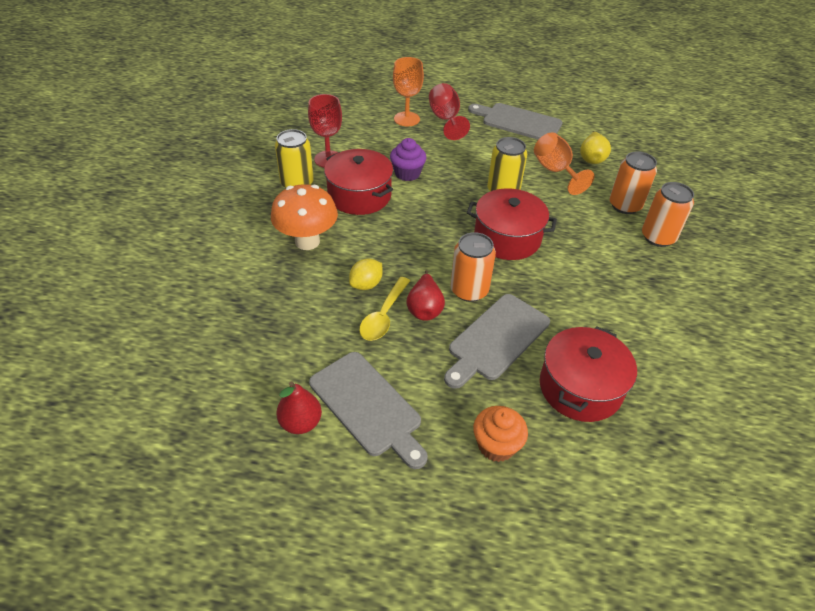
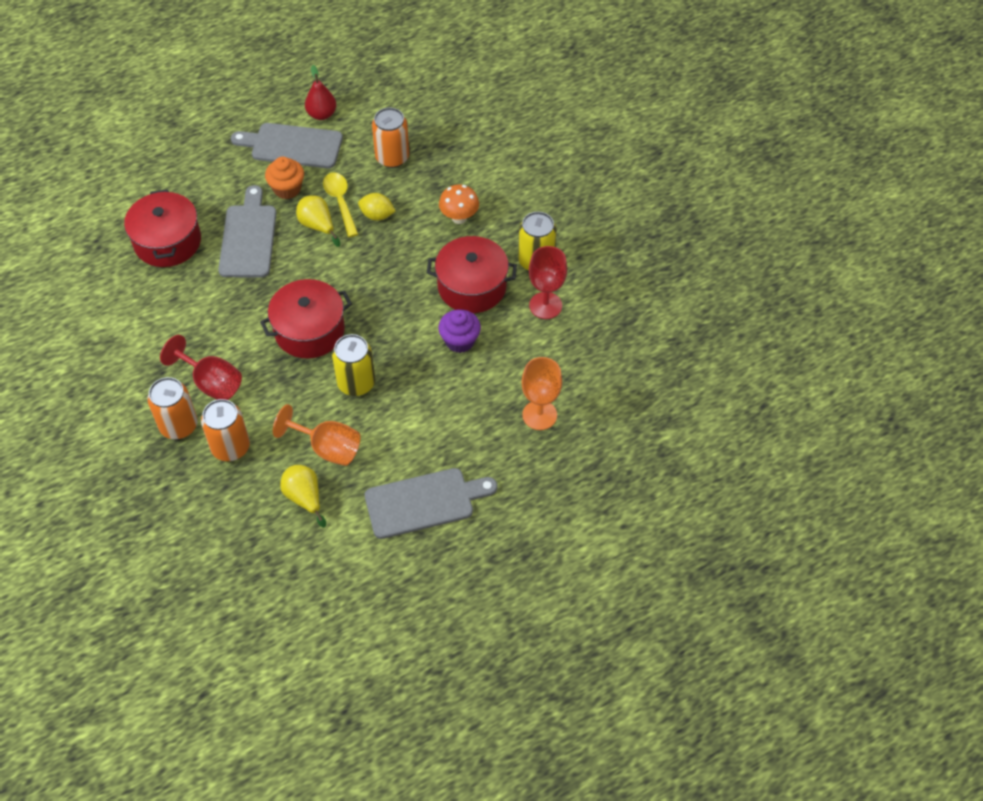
camera: 140 degrees right, 10 degrees up
orange mushroom [271,184,338,250] -> orange mushroom [439,184,479,224], size x0.64
yellow lemon [349,259,383,290] -> yellow lemon turned 75 degrees counterclockwise [358,193,395,221]
red pear [406,270,445,321] -> yellow pear [296,195,340,247]
red goblet [429,83,470,140] -> red goblet moved to [160,335,242,400]
orange can [450,232,496,302] -> orange can moved to [372,108,409,168]
orange cupcake [473,406,528,462] -> orange cupcake moved to [265,157,304,199]

